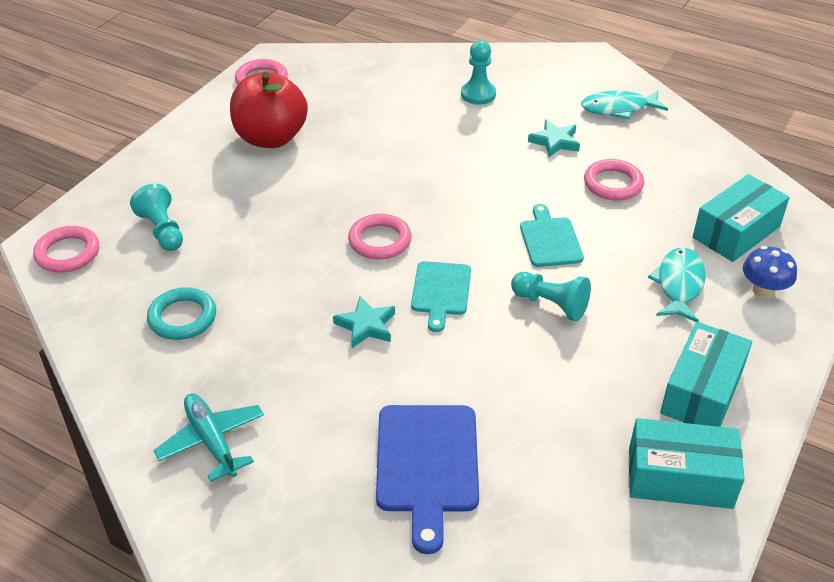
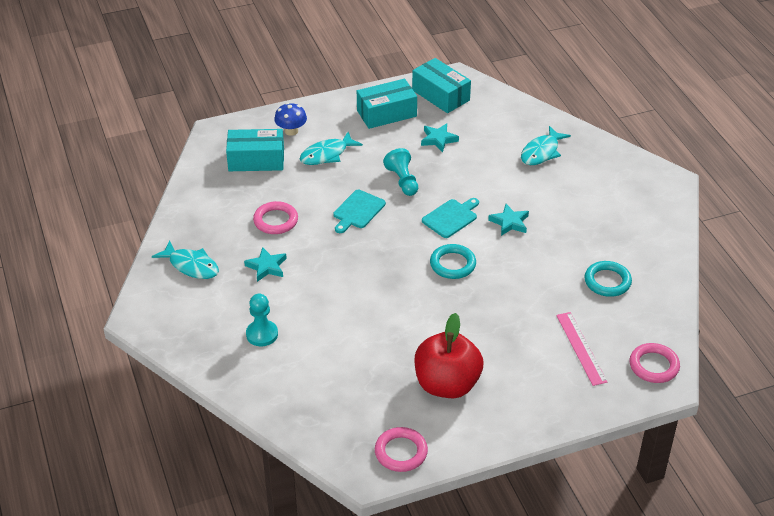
camera: 140 degrees left, 0 degrees up
turquoise pawn [130,184,183,251] -> pink ruler [556,312,607,386]
turquoise plane [153,393,264,481] -> none
pink ring [348,214,412,260] -> turquoise ring [430,244,476,279]
blue cutting board [376,405,479,554] -> turquoise fish [521,126,571,165]
none -> turquoise star [421,123,459,152]

